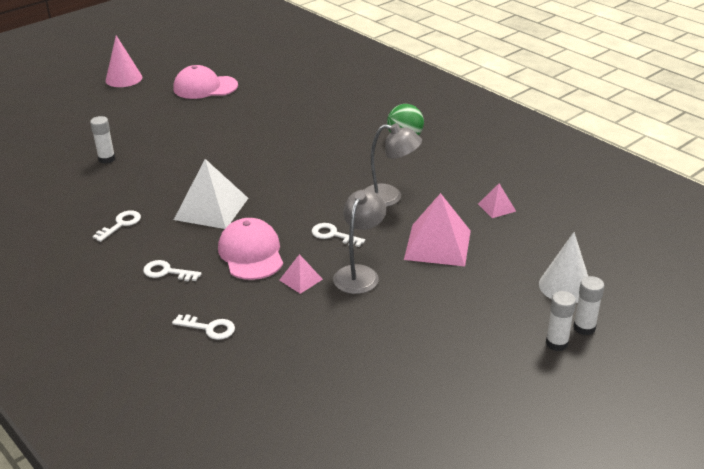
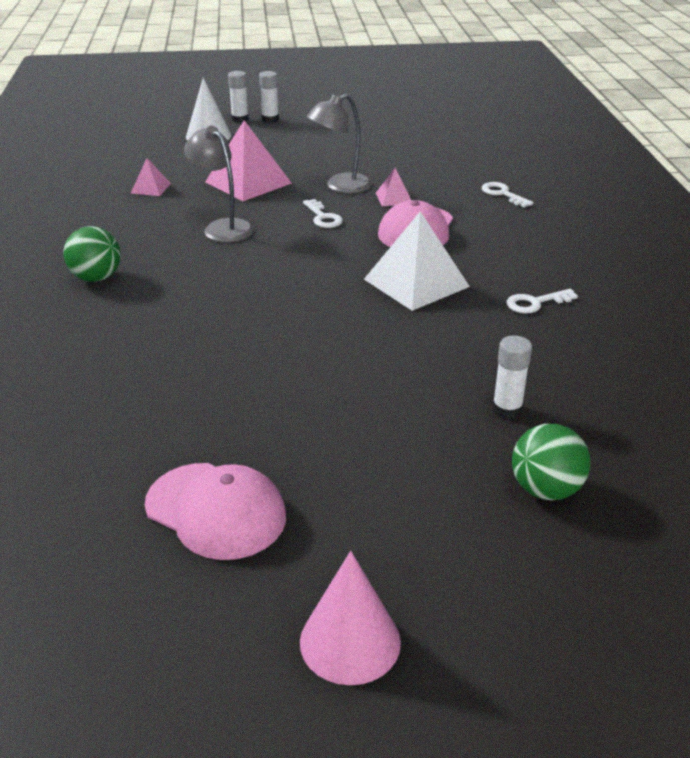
camera: 145 degrees left, 0 degrees up
white key [143,260,202,281] -> none
none -> green ball [512,424,591,500]

